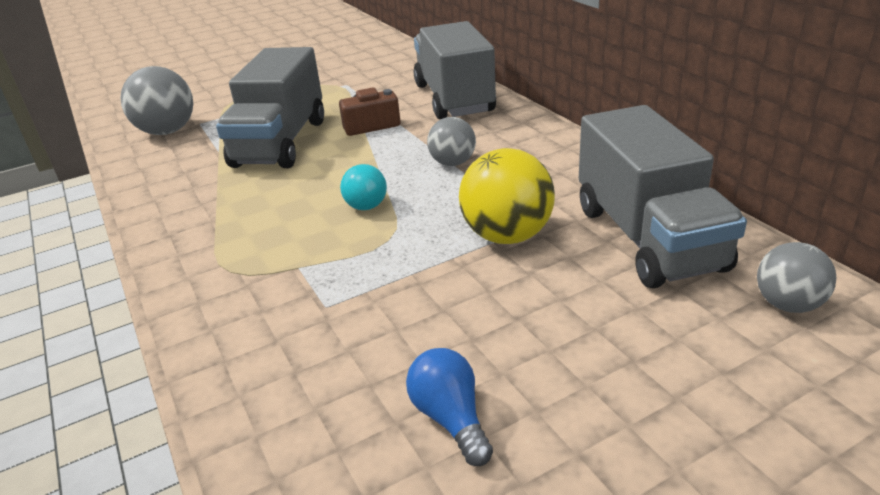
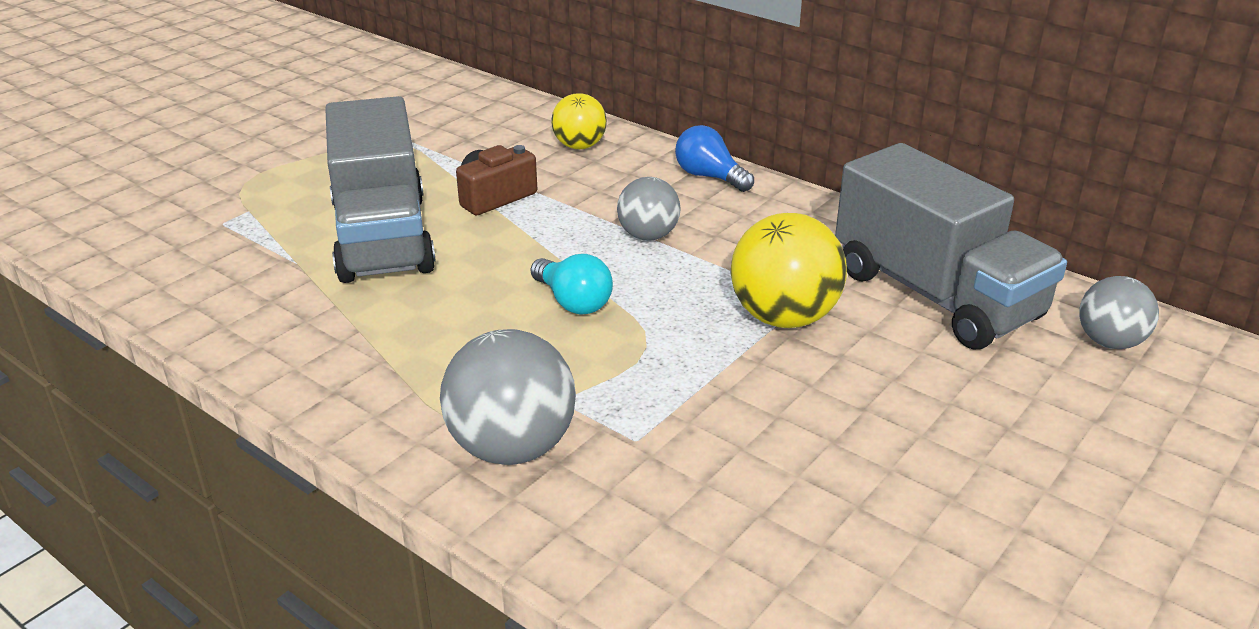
camera: 25 degrees left, 0 degrees up
grey ball [120,66,193,135] -> grey ball moved to [440,329,576,465]
blue light bulb [406,348,493,466] -> blue light bulb moved to [675,125,754,192]
grey truck [414,21,496,120] -> yellow ball [551,93,607,149]

